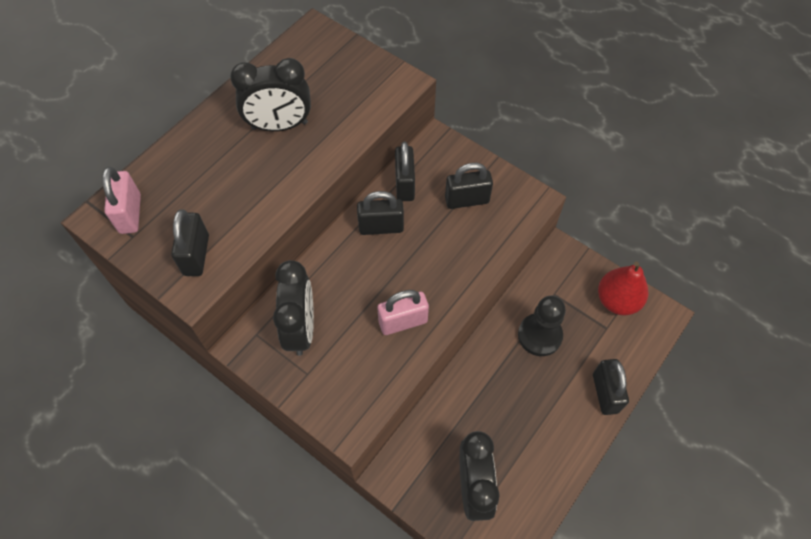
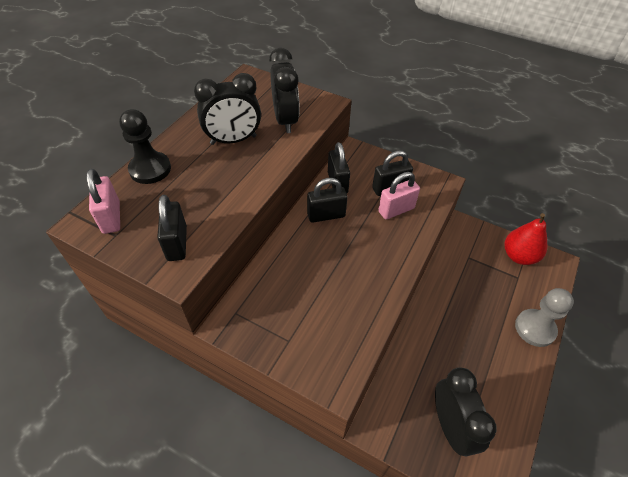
camera: 10 degrees left, 10 degrees down
black clock [273,260,314,356] -> black clock moved to [269,48,300,133]
pink padlock [377,290,429,335] -> pink padlock moved to [378,172,420,220]
black pawn [518,296,566,356] -> black pawn moved to [119,109,171,184]
black padlock [593,359,629,415] -> grey pawn [515,288,574,347]

